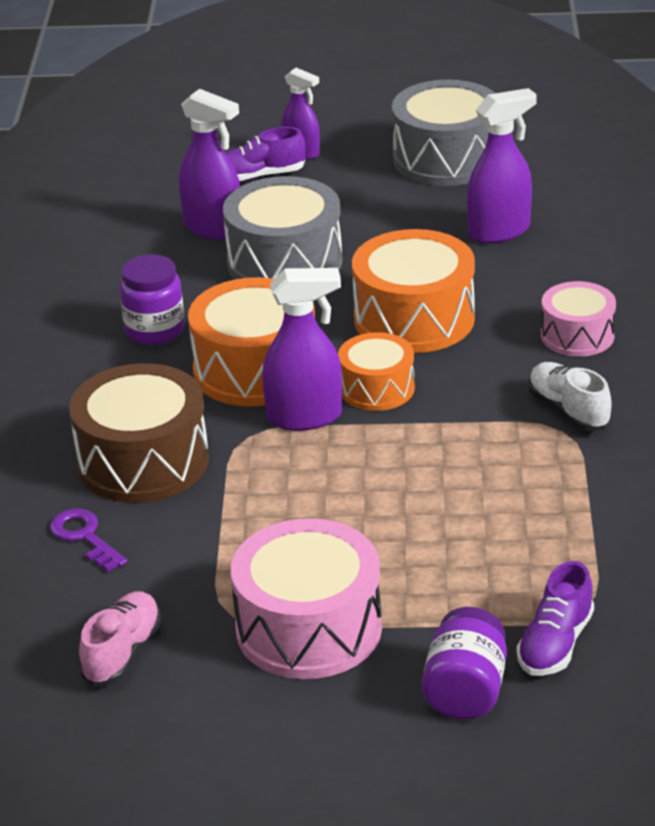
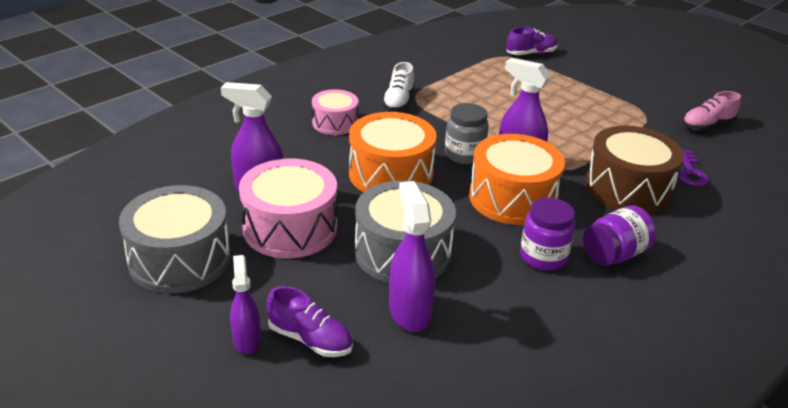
camera: 140 degrees left, 0 degrees up
pink drum [231,518,382,679] -> pink drum moved to [239,158,337,258]
orange drum [338,332,415,411] -> grey jar [445,103,489,164]
purple jar [422,607,507,719] -> purple jar moved to [583,205,656,266]

